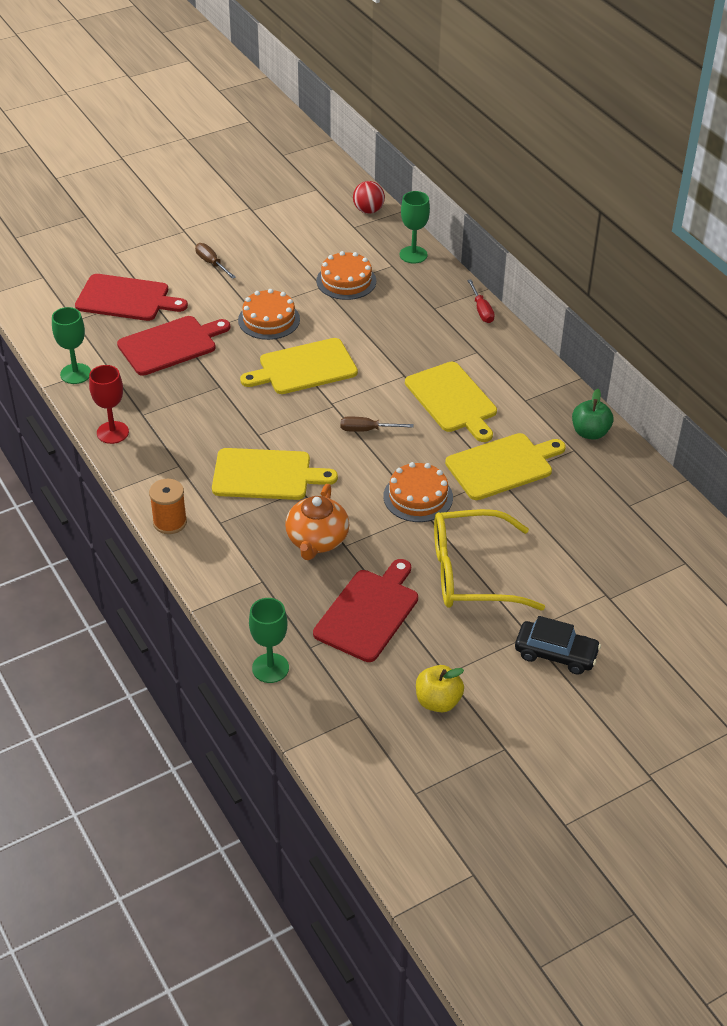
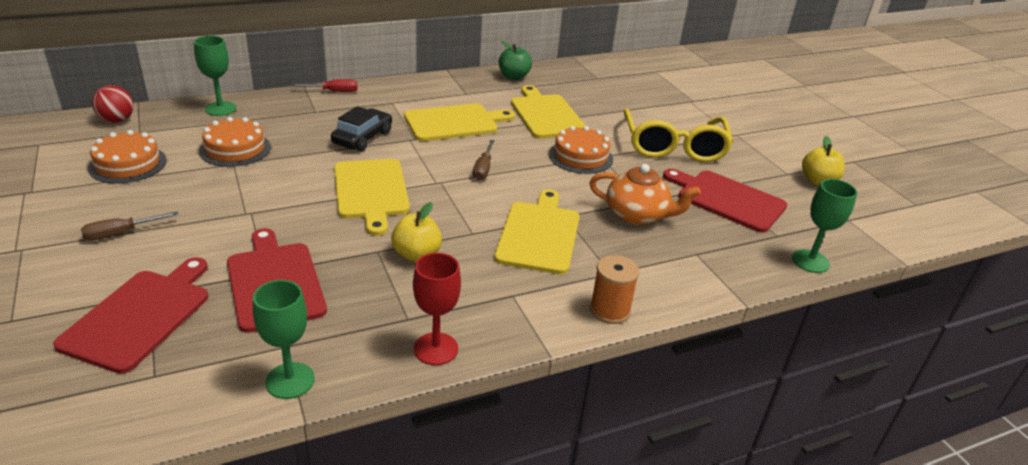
camera: 85 degrees left, 10 degrees down
orange cake [238,289,300,340] -> orange cake moved to [88,130,167,184]
black car [515,616,601,675] -> black car moved to [331,106,392,151]
none -> yellow apple [391,202,442,262]

